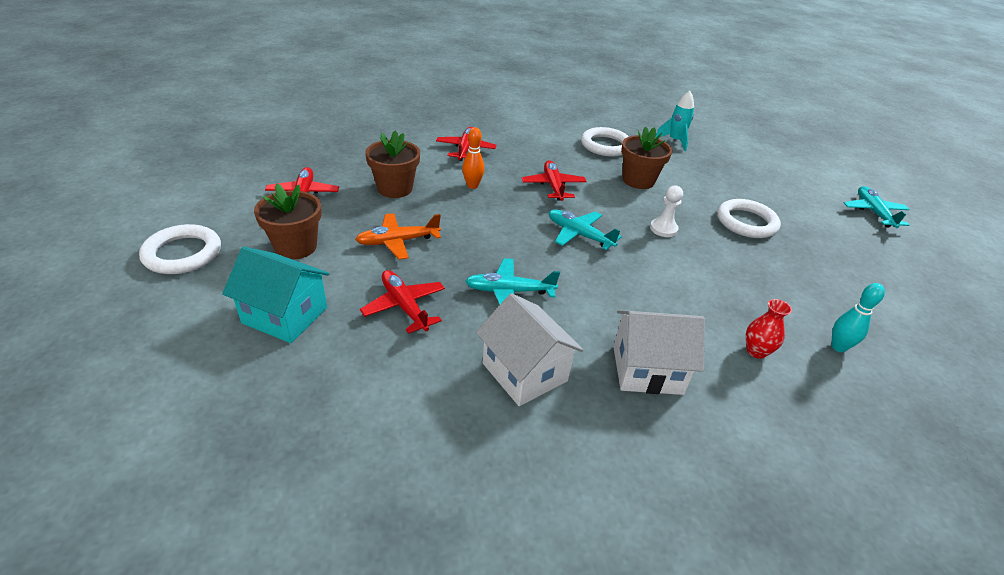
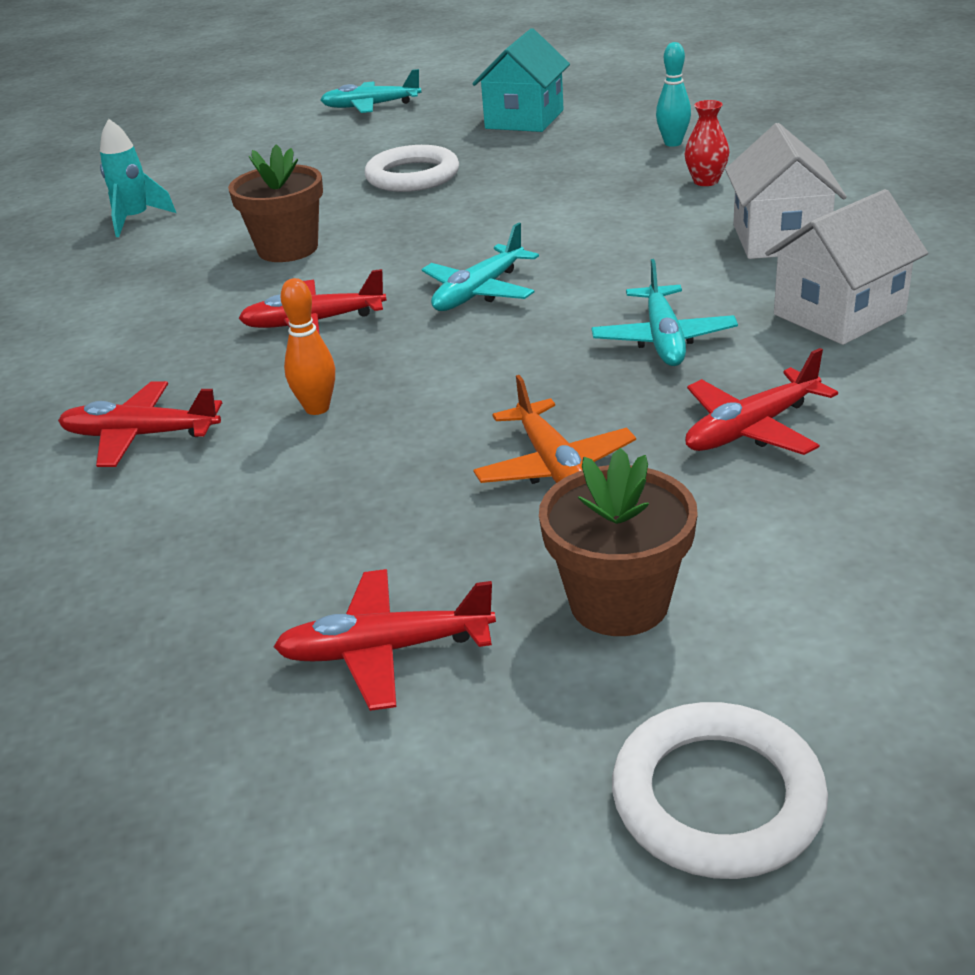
camera: 85 degrees left, 5 degrees down
turquoise house [222,247,330,343] -> turquoise house moved to [472,28,570,132]
brown flower pot [365,130,420,198] -> none
white ring [581,127,629,157] -> none
white pawn [650,186,683,237] -> none

